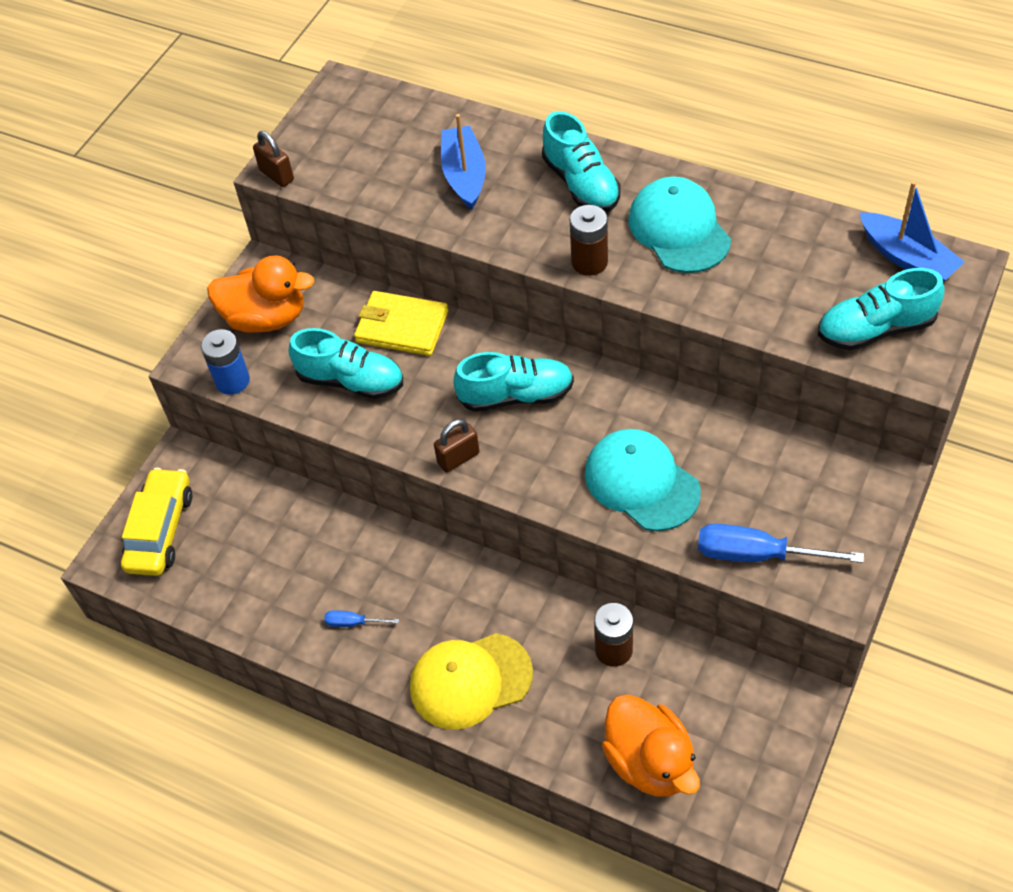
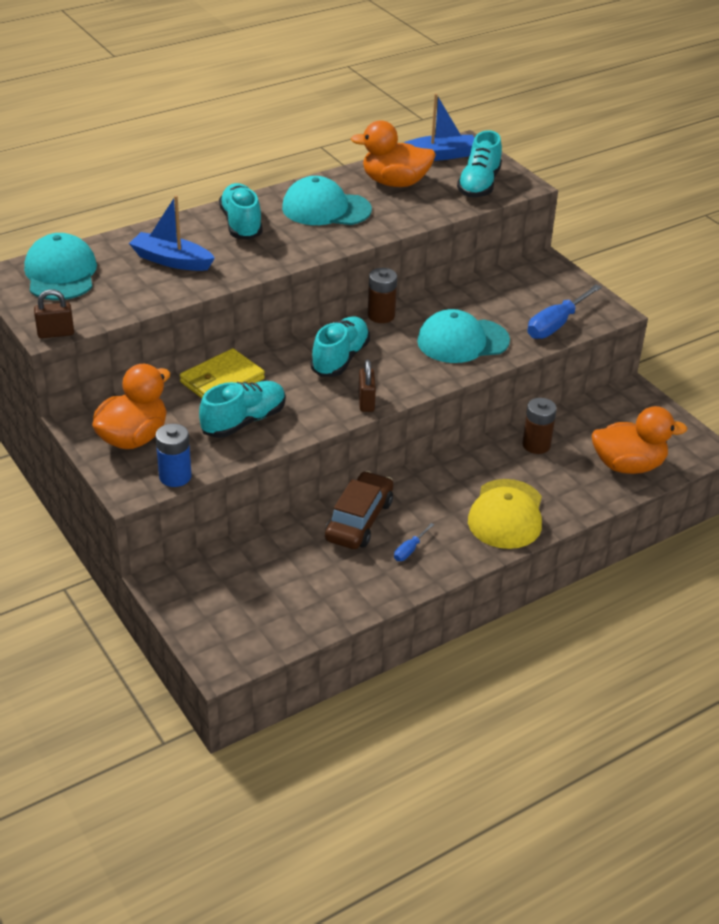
camera: 65 degrees left, 15 degrees down
yellow car [121,468,192,576] -> none
turquoise shoe [542,111,620,212] -> turquoise shoe turned 105 degrees counterclockwise [219,183,263,240]
brown battery [570,205,608,276] -> brown battery moved to [368,268,397,323]
none -> turquoise cap [24,233,97,300]
none -> brown car [325,471,394,549]
none -> orange duck [350,121,436,187]

